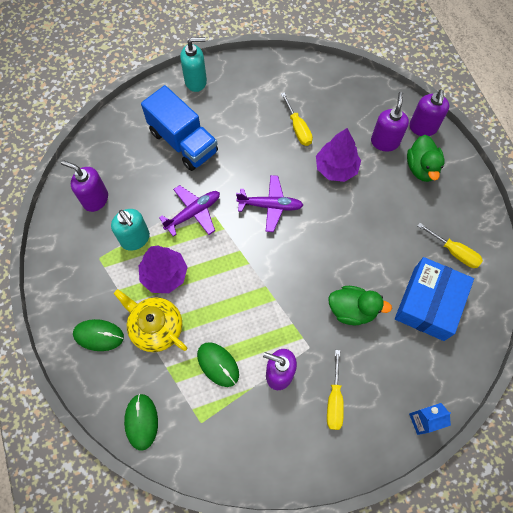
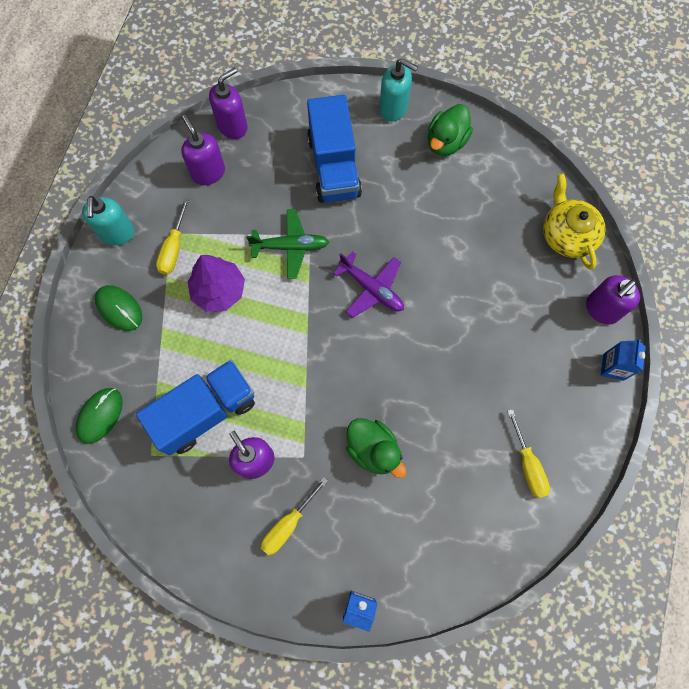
camera: 35 degrees right, 5 degrees up
turquoise soap dispenser [111,209,150,251] -> turquoise soap dispenser moved to [82,196,135,246]
yellow teapot [114,289,187,352] -> yellow teapot moved to [543,174,606,270]
purple plane [159,185,220,237] -> green plane [246,209,329,279]
green mouse [197,342,239,387] -> blue truck [136,360,255,455]
yellow screwdriver [281,92,313,146] -> yellow screwdriver moved to [156,198,189,274]
purple tree [316,128,361,182] -> none
purple soap dispenser [371,92,409,152] -> purple soap dispenser moved to [209,67,248,139]
blue box [395,257,474,341] -> none
green duck [407,135,445,182] -> green duck moved to [428,104,473,156]
none -> blue carton [601,339,646,381]

